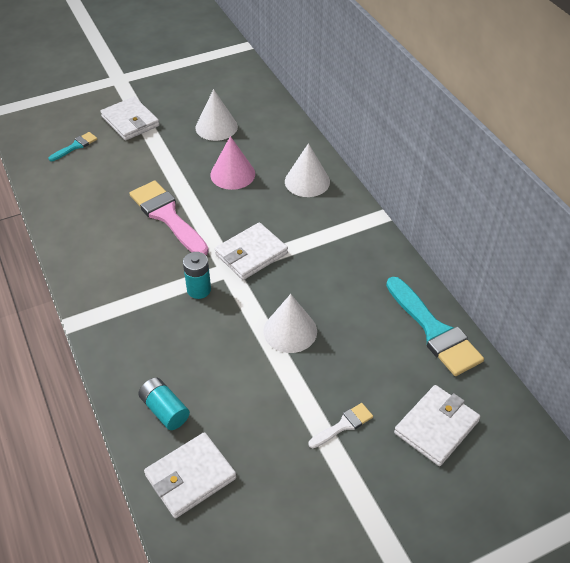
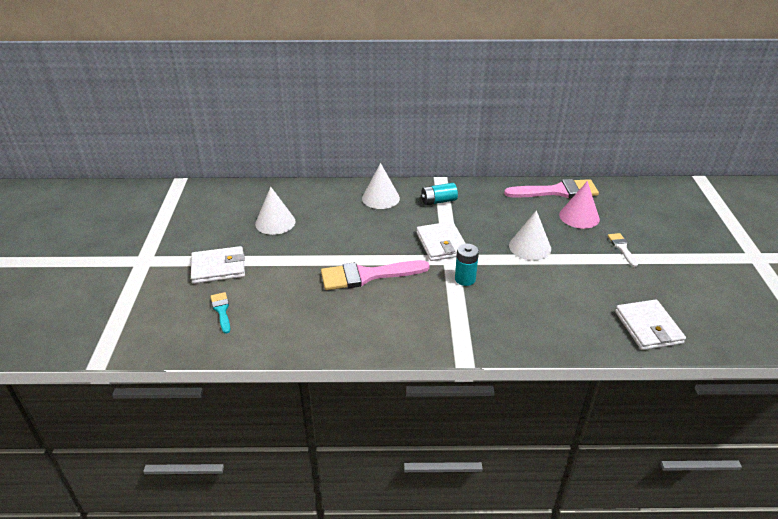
camera: 65 degrees left, 10 degrees down
turquoise battery [138,377,190,430] -> turquoise battery moved to [421,183,458,205]
pink cone [210,136,255,190] -> pink cone moved to [559,181,600,229]
turquoise brush [386,277,484,376] -> pink brush [504,179,599,198]
white wallet [394,385,480,466] -> none

